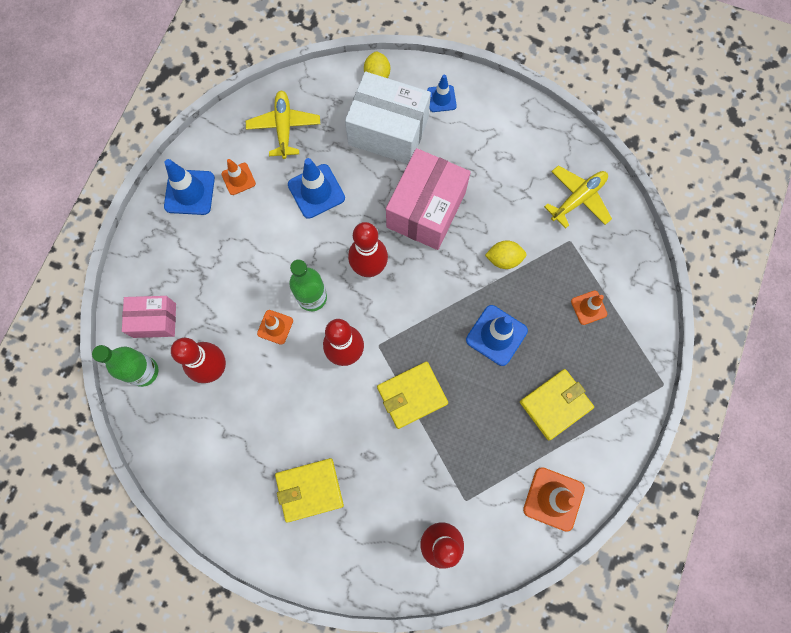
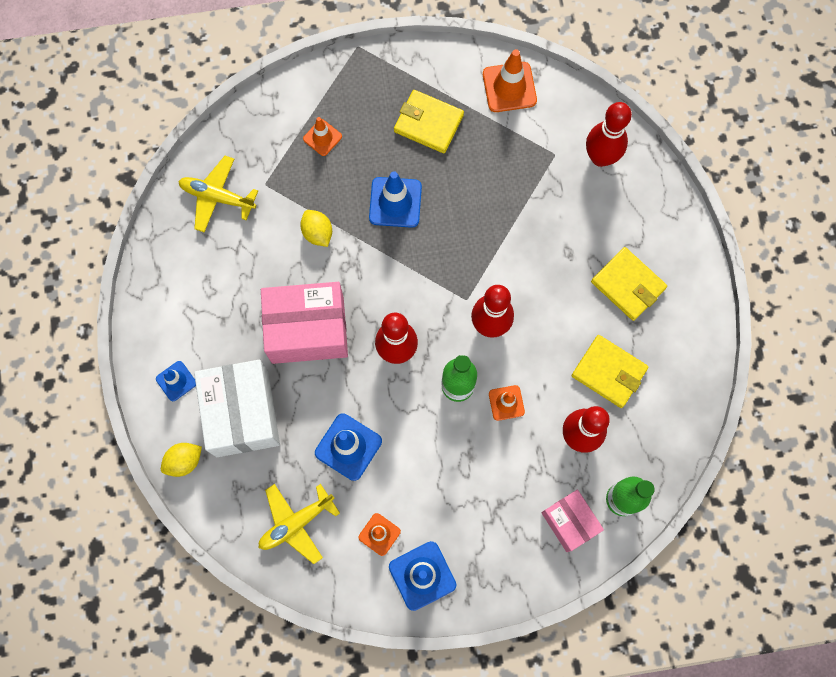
camera: 120 degrees left, 0 degrees up
yellow wallet [377,362,448,429] -> yellow wallet moved to [571,335,648,408]

